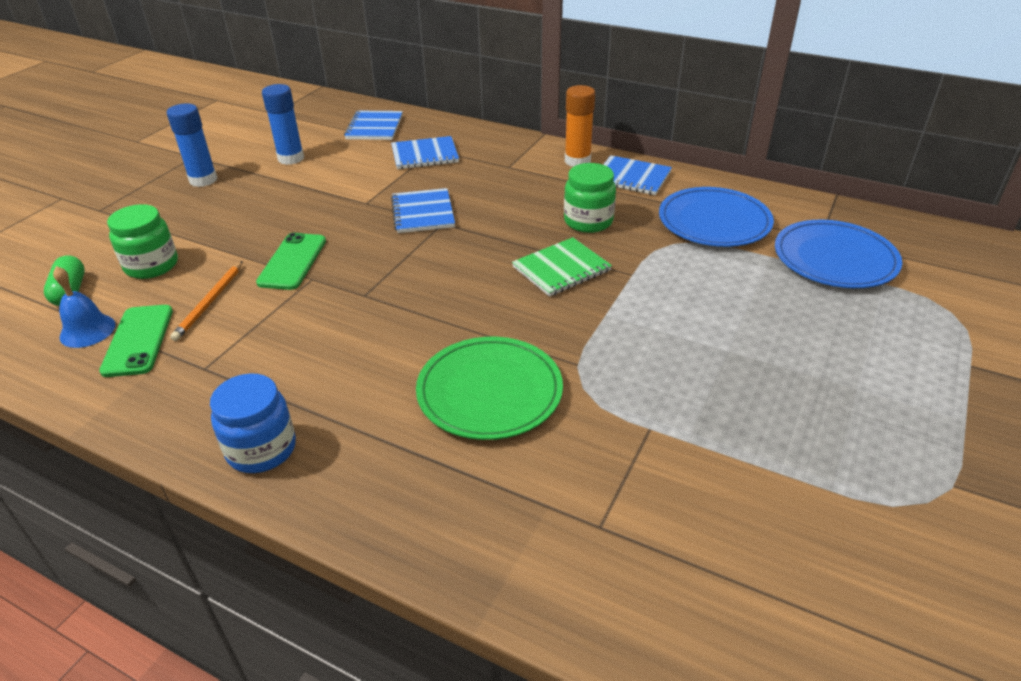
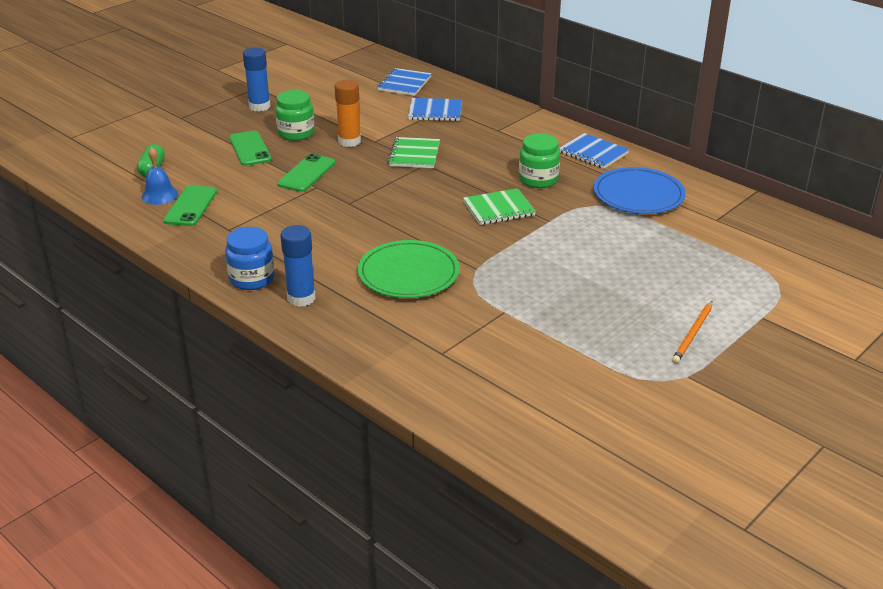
camera: 15 degrees right, 5 degrees down
green jar [107,204,178,279] -> green jar moved to [275,90,315,141]
orange pencil [170,261,243,341] -> orange pencil moved to [672,301,713,363]
blue glue stick [262,84,304,165] -> blue glue stick moved to [280,225,316,307]
blue notebook [391,188,455,233] -> green notebook [388,137,440,168]
orange glue stick [565,85,595,167] -> orange glue stick moved to [334,80,361,147]
blue plate [775,220,902,288] -> none
none -> green phone [229,131,272,166]

